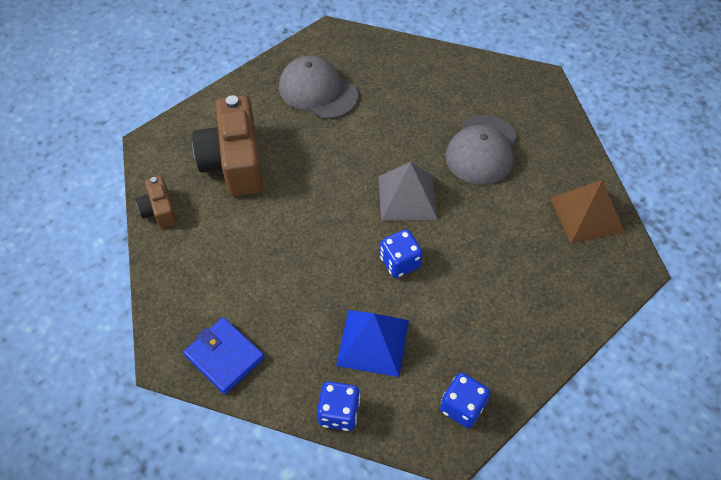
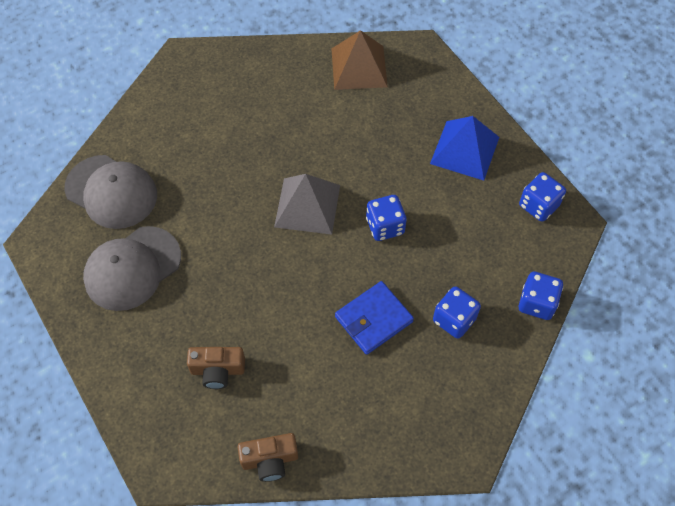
camera: 80 degrees left, 5 degrees up
blue wallet [183,317,265,394] -> blue wallet moved to [335,281,414,355]
brown camera [192,95,263,196] -> brown camera [187,347,245,389], size x0.50
blue pyramid [336,310,409,377] -> blue pyramid moved to [430,116,499,181]
grey cap [446,115,518,185] -> grey cap moved to [64,155,157,229]
none -> blue dice [433,287,481,339]

